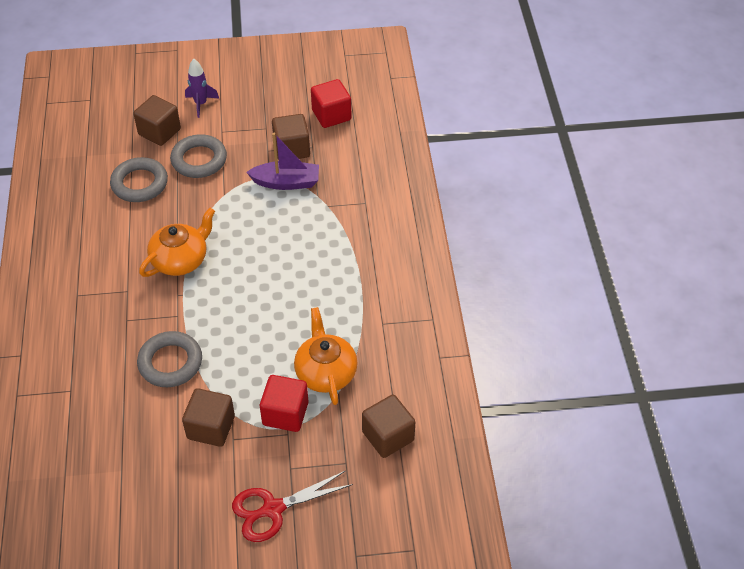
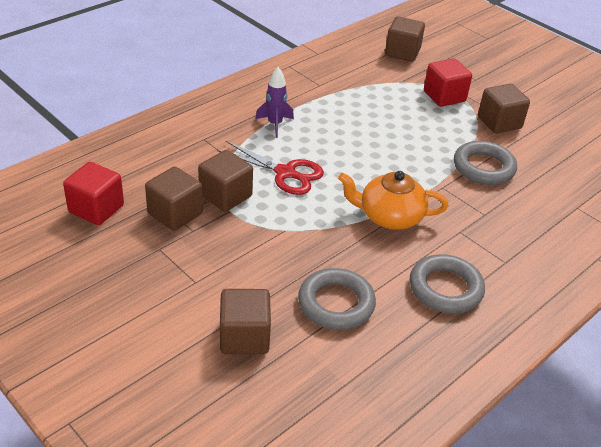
camera: 130 degrees left, 10 degrees down
grey ring [170,134,227,178] -> grey ring moved to [410,254,485,314]
purple rocket [185,59,219,118] -> purple rocket moved to [255,67,294,138]
red scissors [232,471,353,542] -> red scissors moved to [217,141,324,195]
purple boat [246,133,319,190] -> brown cube [198,150,253,212]
orange teapot [294,307,358,405] -> none

